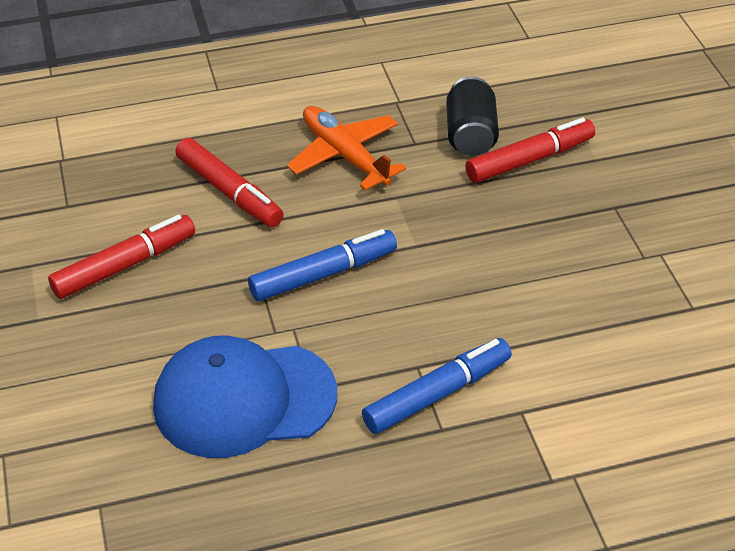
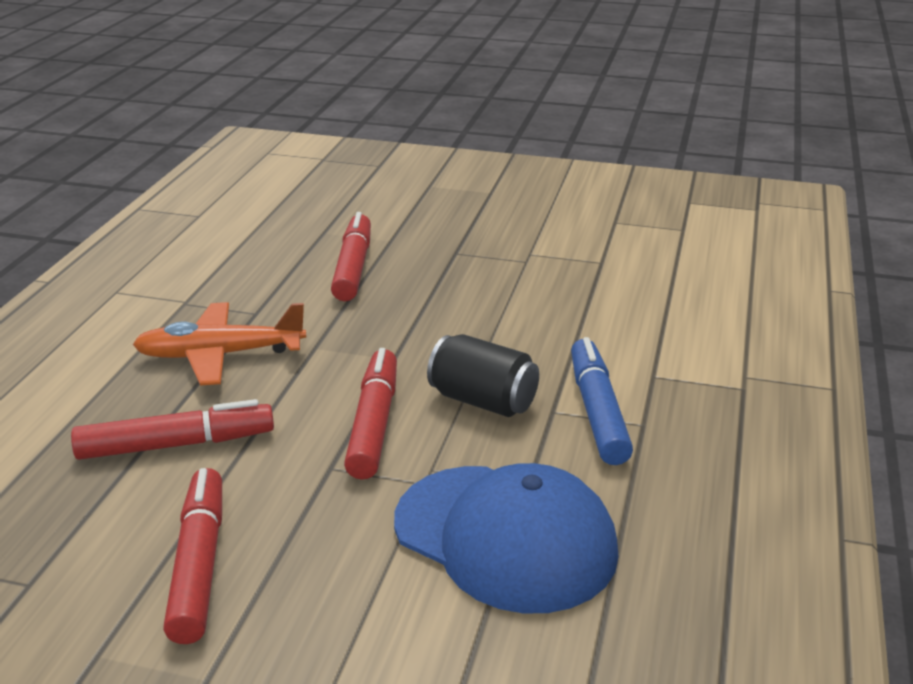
camera: 60 degrees left, 15 degrees down
blue cap [153,336,337,458] -> blue cap turned 75 degrees counterclockwise [394,463,619,613]
blue marker [248,229,397,301] -> red marker [344,348,397,480]
black can [446,77,499,156] -> black can moved to [427,334,539,417]

